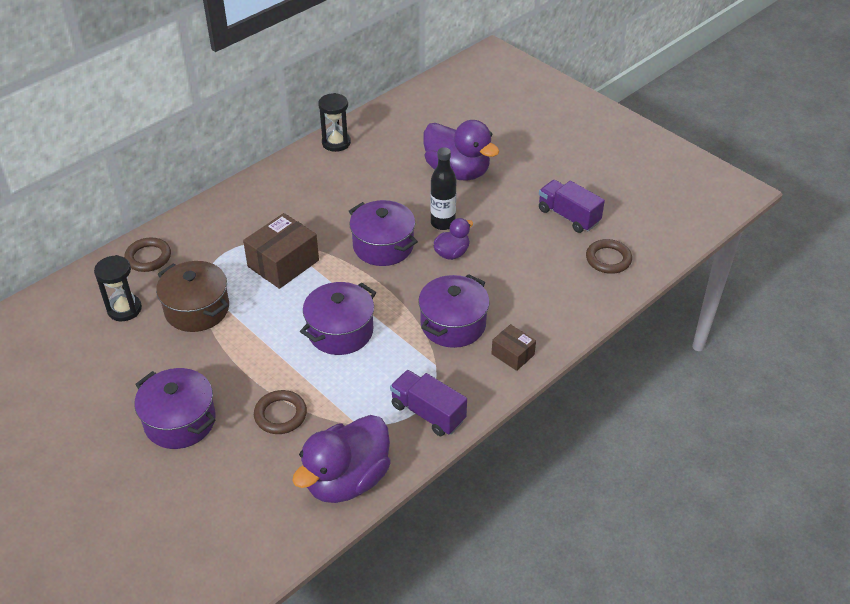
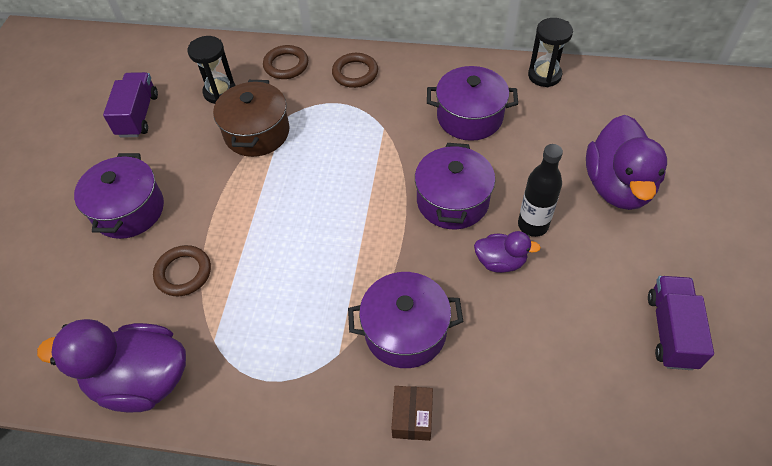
camera: 55 degrees right, 10 degrees up
brown box [243,213,319,289] -> none
purple pot [300,282,376,355] -> purple pot moved to [427,66,518,141]
purple truck [390,370,467,436] -> purple truck moved to [103,72,158,138]
brown ring [586,239,632,274] -> brown ring moved to [332,53,378,88]

